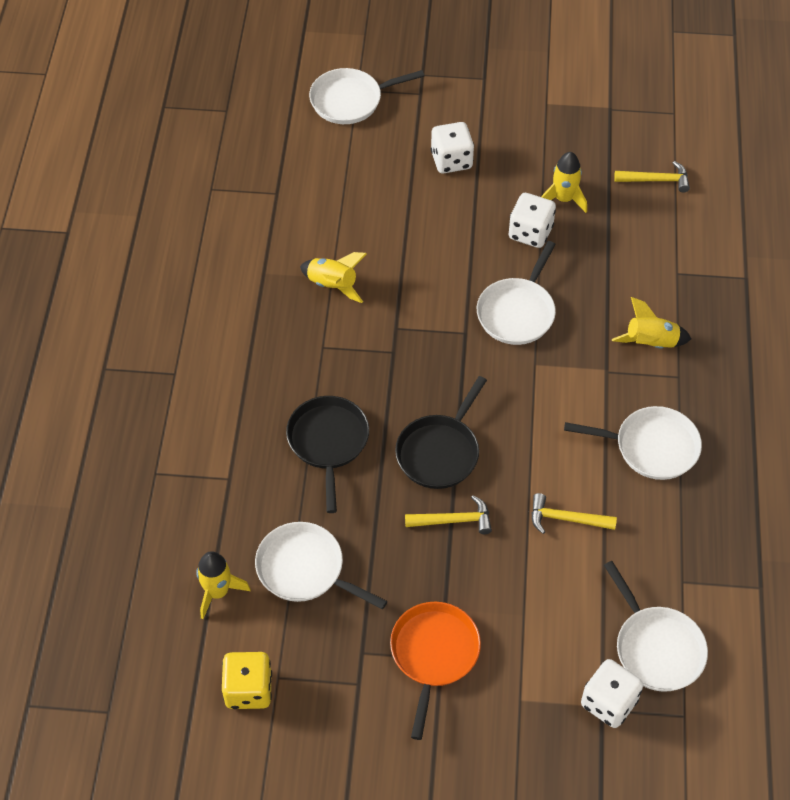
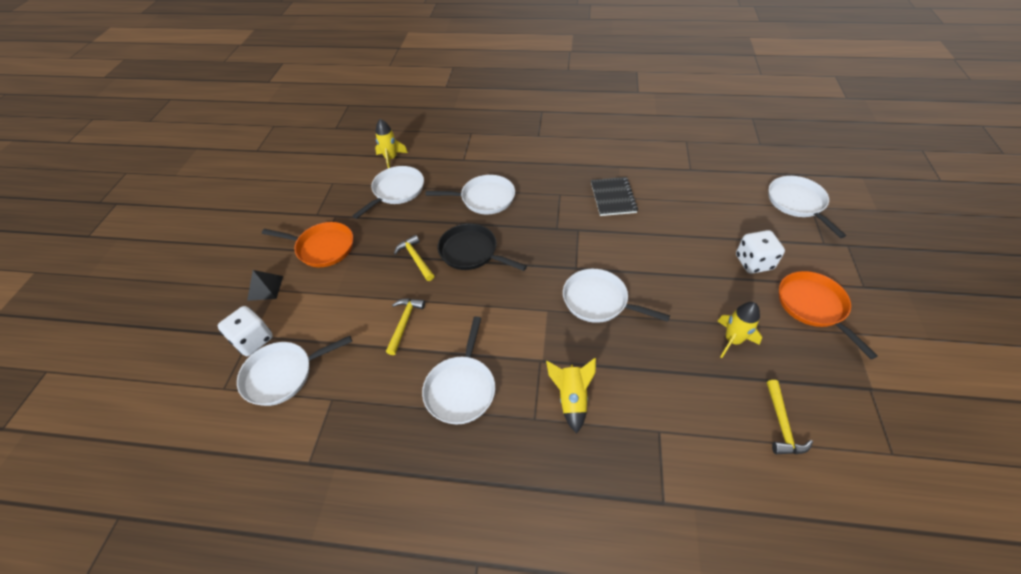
camera: 95 degrees right, 5 degrees down
yellow dice [222,652,272,709] -> none
black pan [286,396,369,513] -> white pan [426,175,515,214]
yellow rocket [300,252,367,303] -> black notebook [591,177,638,216]
yellow hammer [405,495,492,534] -> yellow hammer turned 150 degrees clockwise [394,235,434,281]
white dice [509,193,556,248] -> none
none -> black pyramid [247,270,283,301]
none -> orange pan [779,271,878,359]

